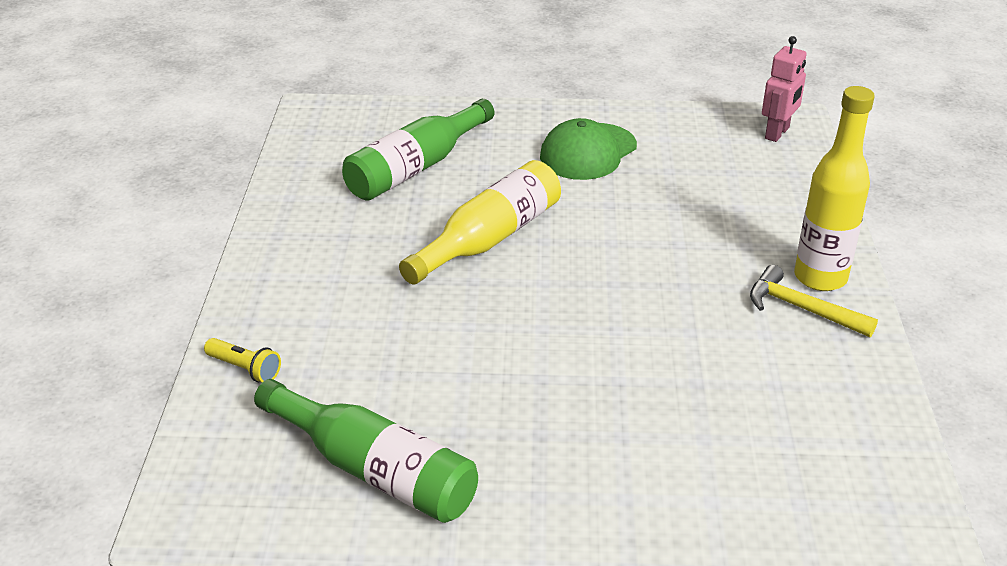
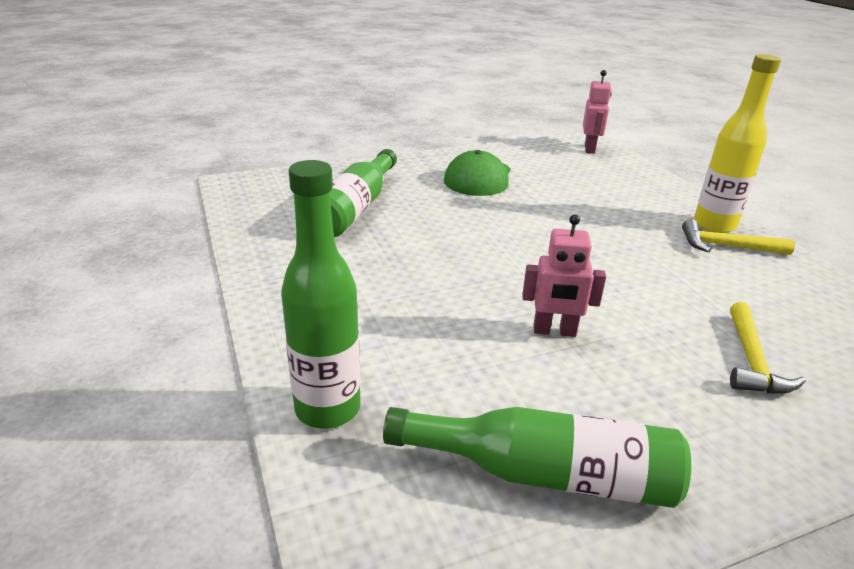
camera: 25 degrees left, 5 degrees down
yellow flashlight [204,338,281,382] -> green bottle [281,160,361,429]
yellow bottle [399,160,561,284] -> none
none -> pink robot [522,214,606,337]
none -> yellow hammer [730,302,806,394]

